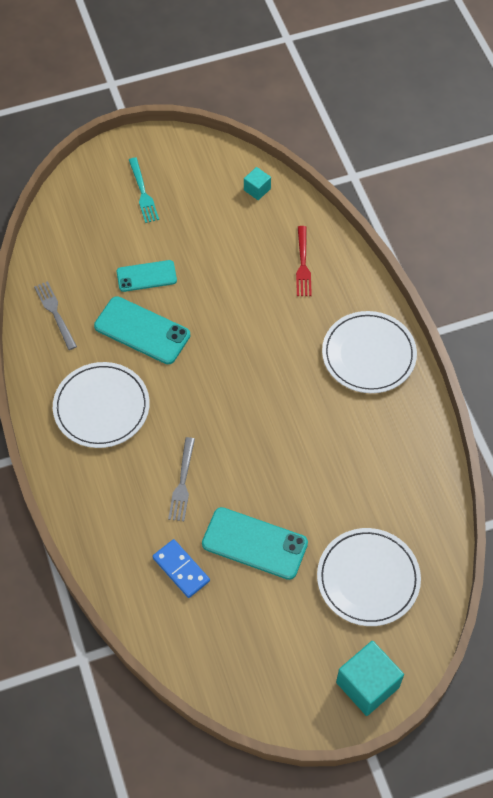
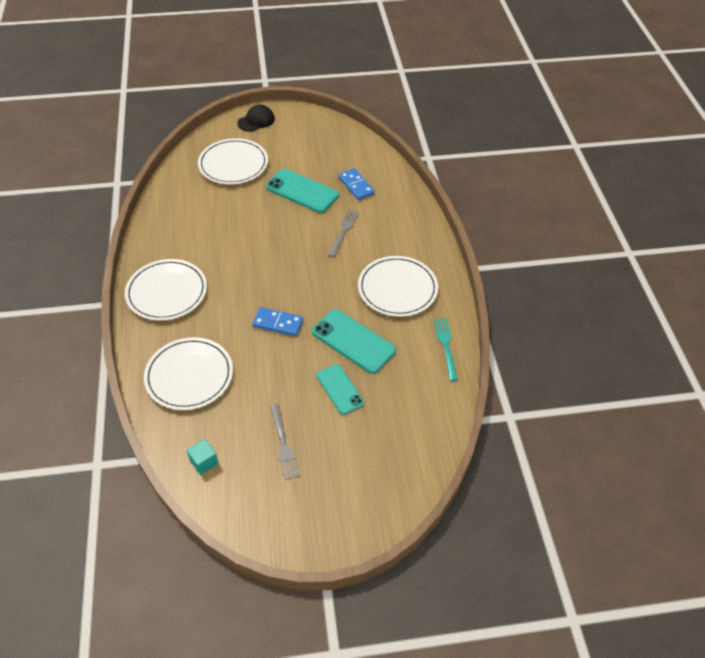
camera: 170 degrees left, 10 degrees down
grey fork [34,281,77,350] -> grey fork moved to [270,404,300,480]
turquoise phone [116,260,177,292] -> turquoise phone turned 60 degrees clockwise [316,364,364,415]
turquoise fork [129,157,159,223] -> turquoise fork moved to [434,318,458,381]
red fork [296,226,312,296] -> white plate [144,337,233,410]
turquoise cube [336,641,404,716] -> black cap [237,105,275,132]
none -> blue domino [252,307,303,336]

